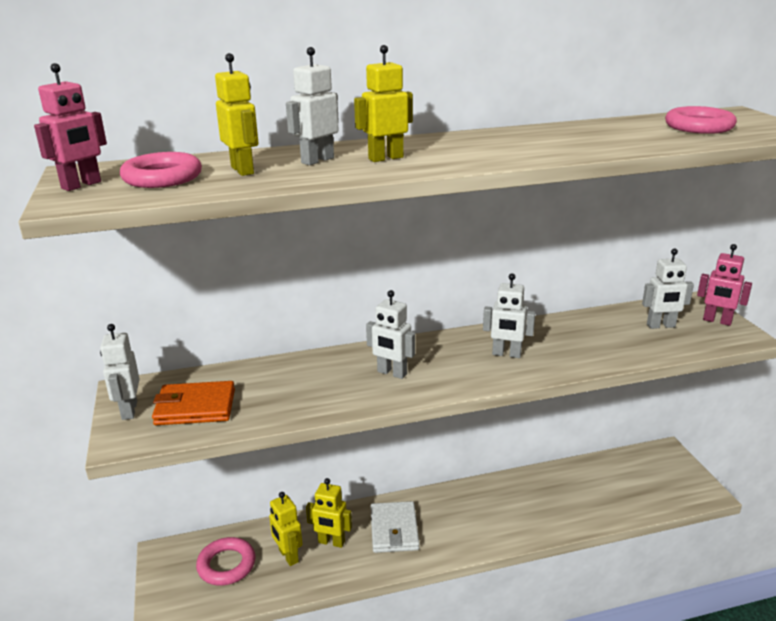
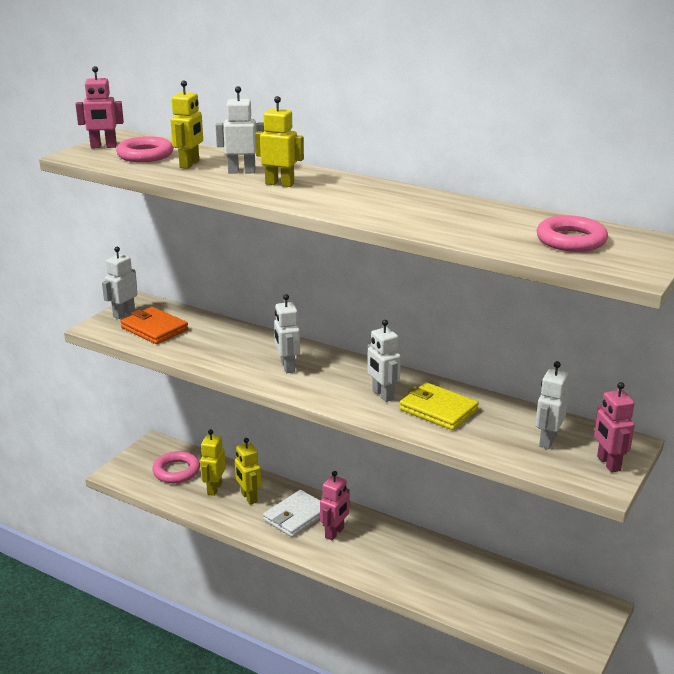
camera: 45 degrees right, 0 degrees up
white robot [642,249,694,329] -> white robot turned 75 degrees clockwise [535,361,569,449]
none -> pink robot [320,471,349,540]
none -> yellow wallet [399,382,479,430]

